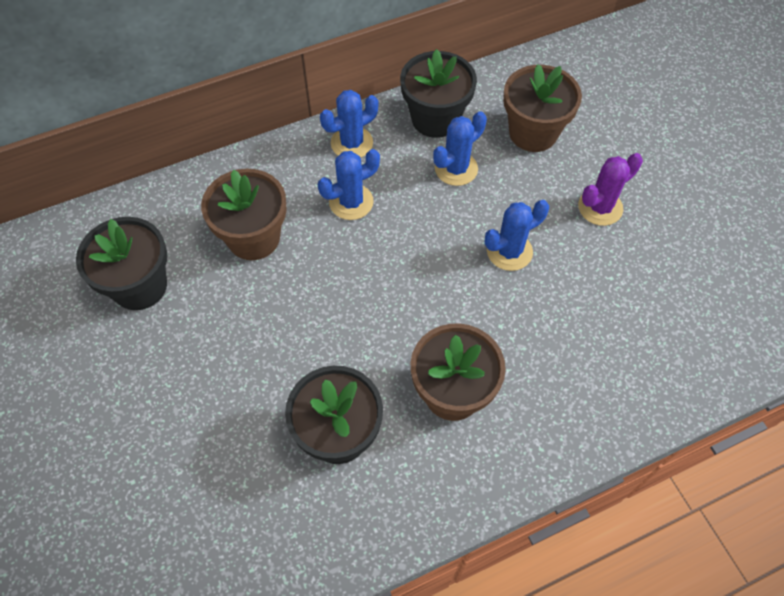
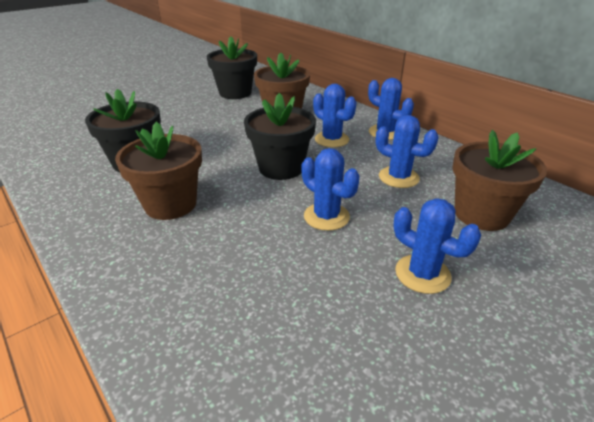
camera: 75 degrees right, 25 degrees down
black flower pot [400,49,477,138] -> black flower pot moved to [244,93,316,180]
purple cactus [578,153,643,226] -> blue cactus [393,198,481,294]

